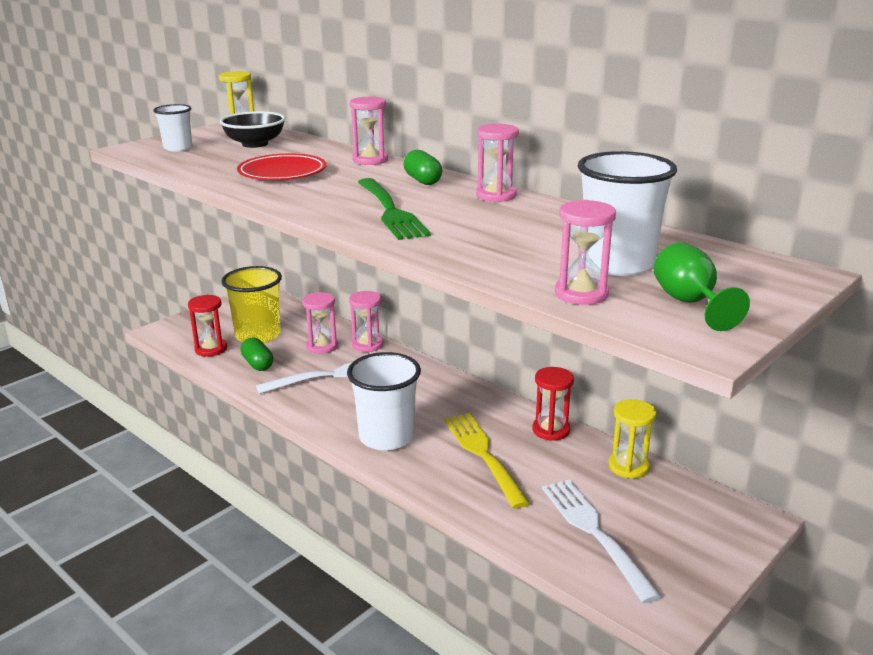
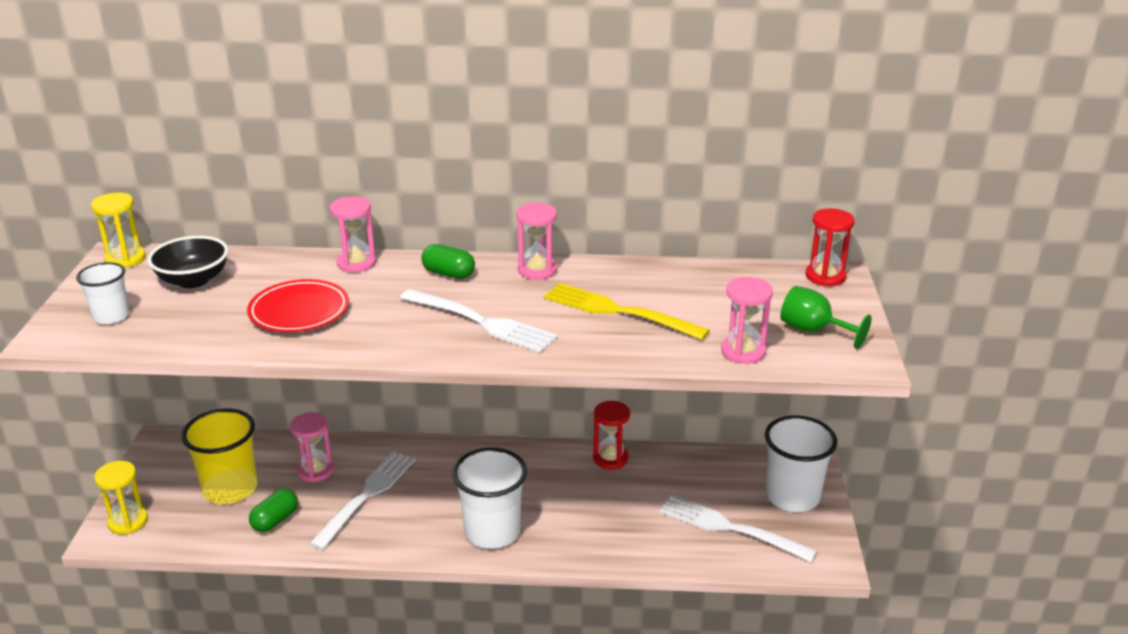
camera: 40 degrees left, 5 degrees up
red hourglass [188,295,227,357] -> red hourglass moved to [806,208,855,286]
green capsule [241,337,273,371] -> green capsule turned 75 degrees counterclockwise [249,489,298,532]
pink hourglass [349,291,383,352] -> none
green fork [358,178,431,240] -> white fork [400,289,558,353]
yellow fork [444,413,530,509] -> yellow fork moved to [544,283,710,340]
white cup [578,151,677,276] -> white cup moved to [765,415,837,512]
yellow hourglass [609,399,656,478] -> yellow hourglass moved to [94,461,148,535]

